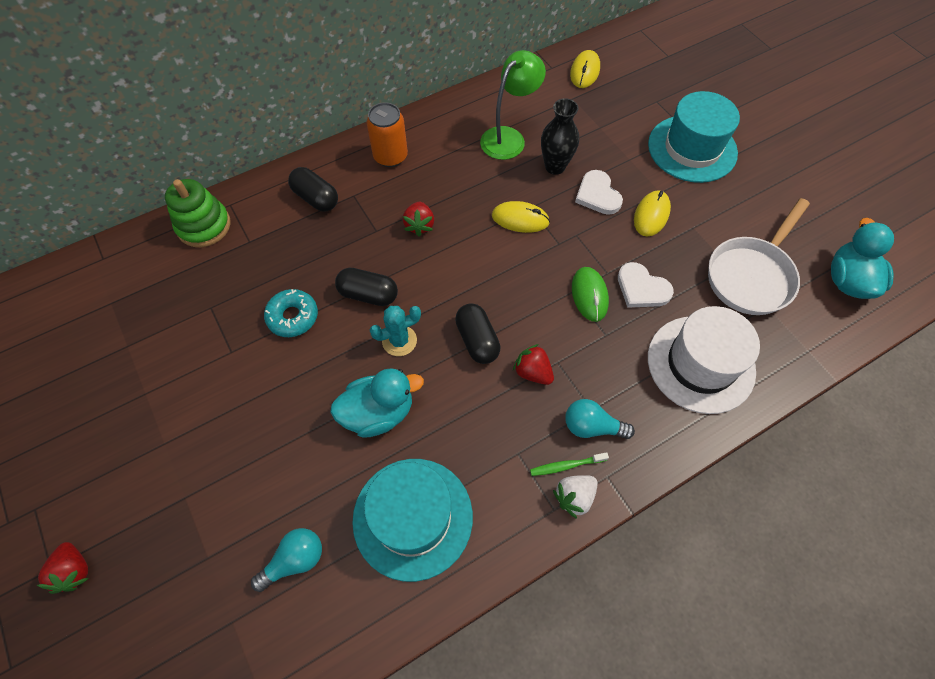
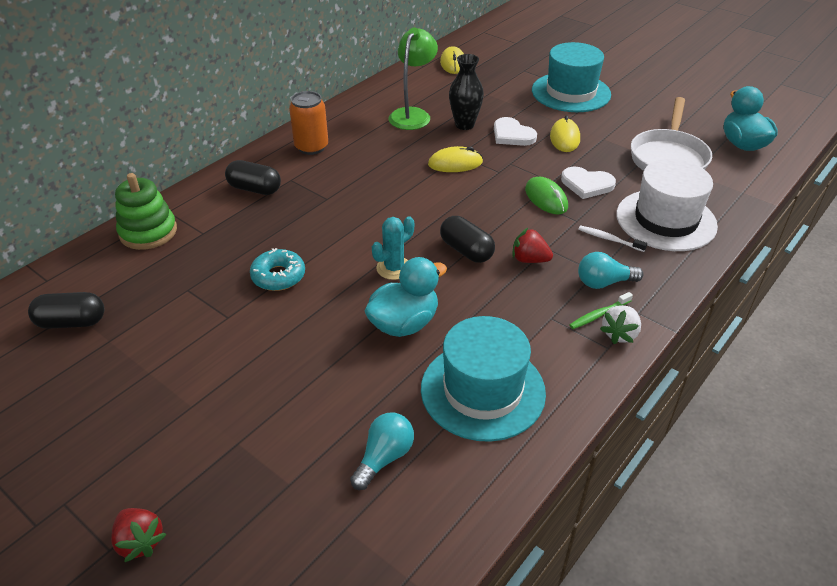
camera: 20 degrees left, 20 degrees down
black capsule [335,268,398,306] -> black capsule moved to [28,292,105,329]
red strawberry [403,202,434,236] -> none
none -> white toothbrush [578,225,647,252]

